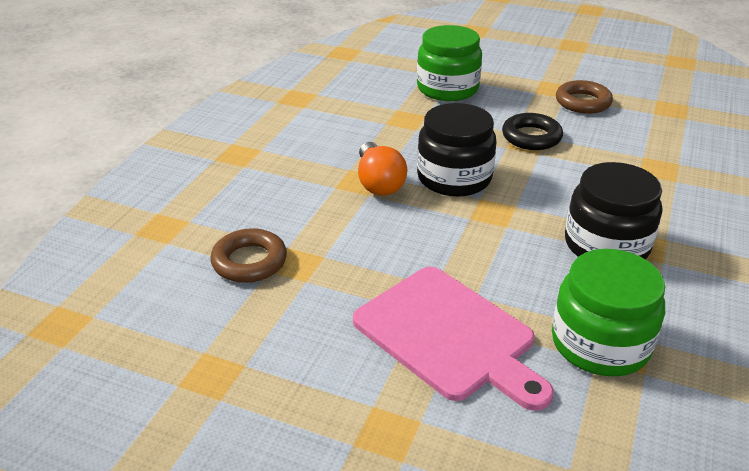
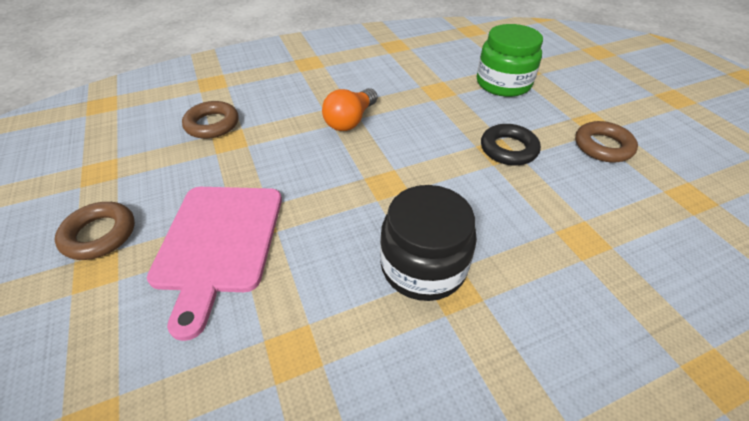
camera: 45 degrees right, 10 degrees up
black jar [417,103,496,197] -> none
green jar [552,249,666,377] -> none
none -> brown ring [55,202,135,260]

